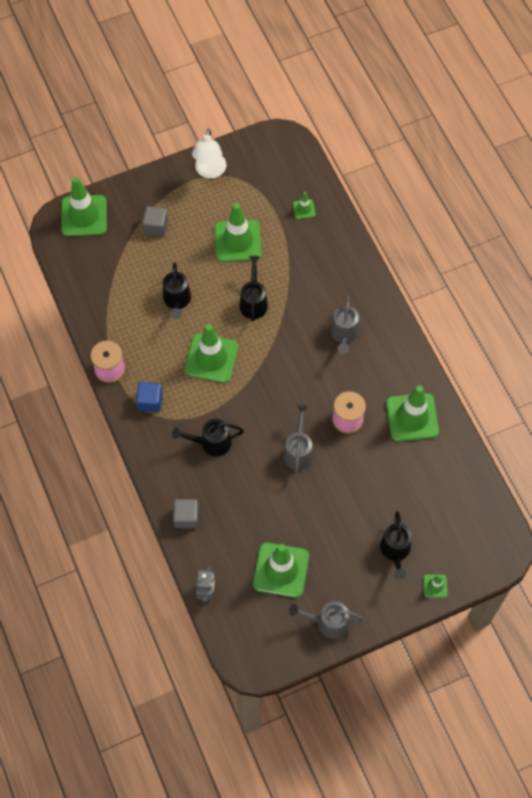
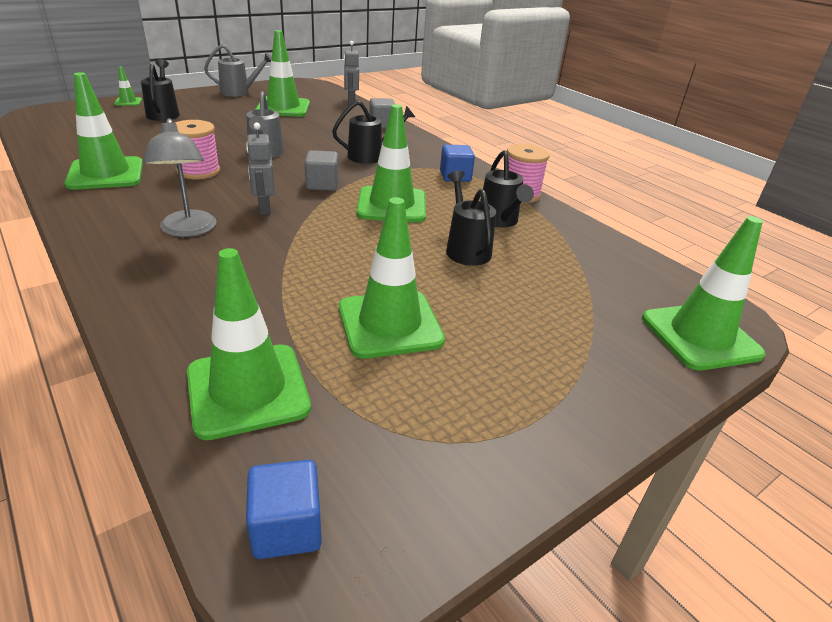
camera: 165 degrees right, 30 degrees down
grey cube [142,206,168,236] -> grey cube moved to [305,150,339,191]
white lamp [192,129,226,178] -> none
black watering can [240,256,268,321] -> black watering can moved to [480,150,534,228]
green traffic cone [293,192,316,219] -> green traffic cone [187,248,311,440], size x2.18
grey watering can [330,296,359,354] -> grey lamp [143,118,217,237]
none -> grey robot [246,122,275,215]
none -> blue cube [246,460,322,559]

